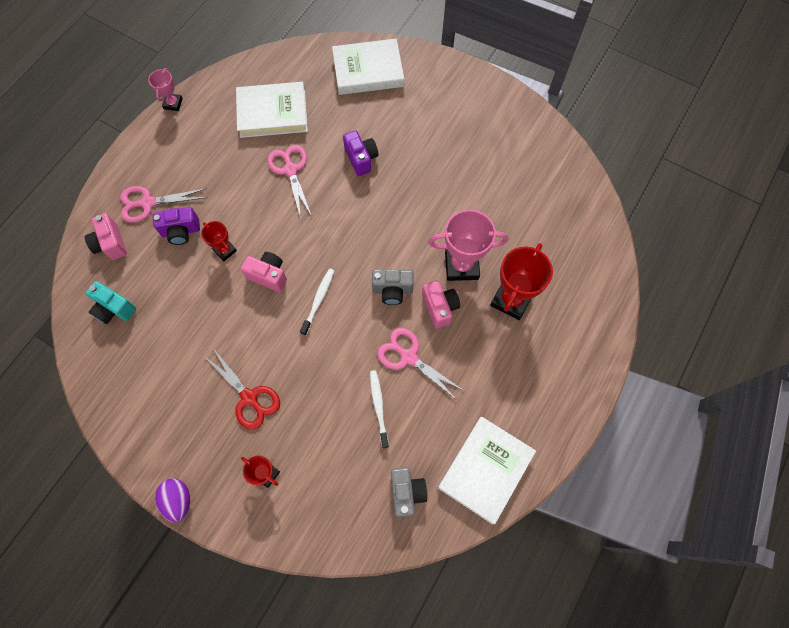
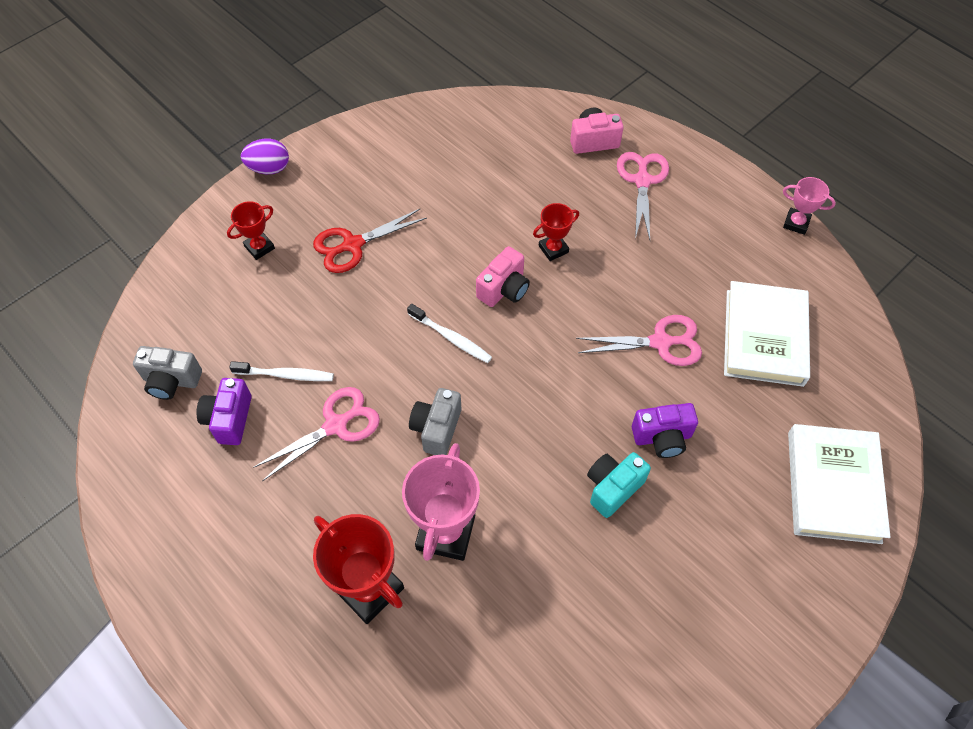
camera: 105 degrees right, 10 degrees down
turquoise camera [86,281,136,324] -> turquoise camera moved to [587,452,651,518]
purple camera [153,207,200,245] -> purple camera moved to [196,378,252,445]
pink camera [422,281,460,329] -> none
white book [438,417,536,524] -> none

